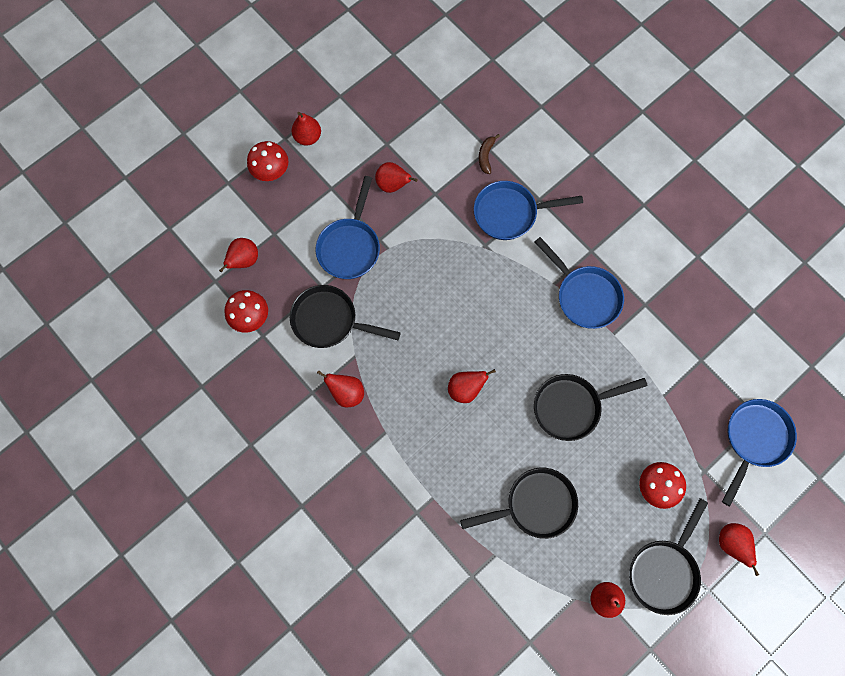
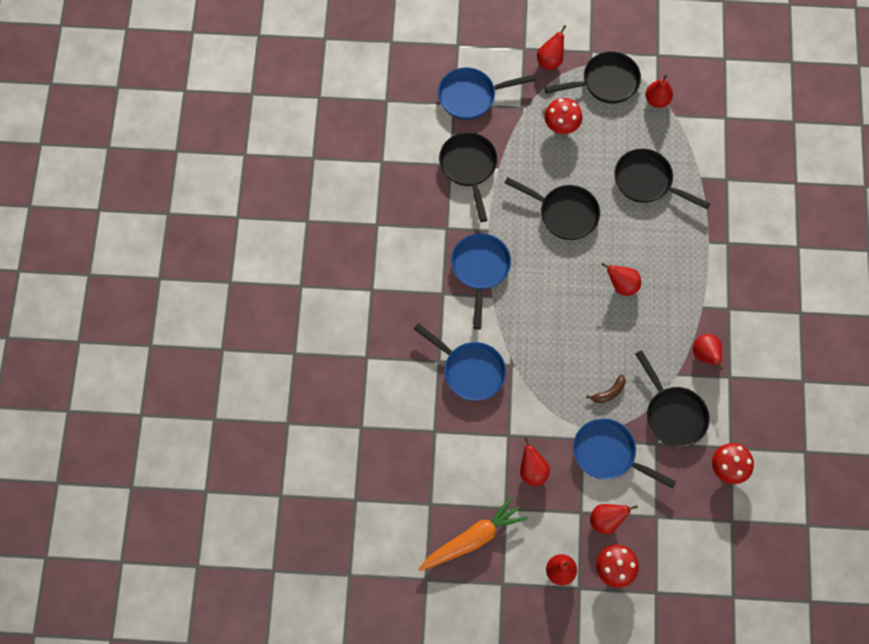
camera: 135 degrees left, 5 degrees down
red pear [219,238,258,272] -> red pear moved to [590,504,638,534]
blue pan [316,176,380,279] -> blue pan turned 120 degrees counterclockwise [573,418,676,489]
brown banana [479,134,500,174] -> brown banana moved to [586,374,626,403]
none -> orange carrot [419,496,527,571]
none -> black pan [439,132,498,222]

